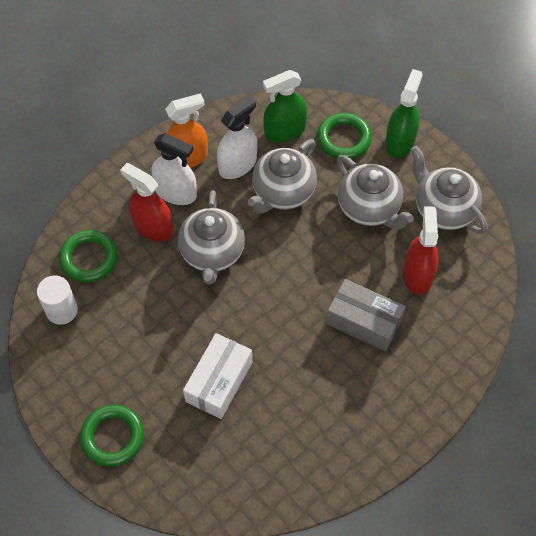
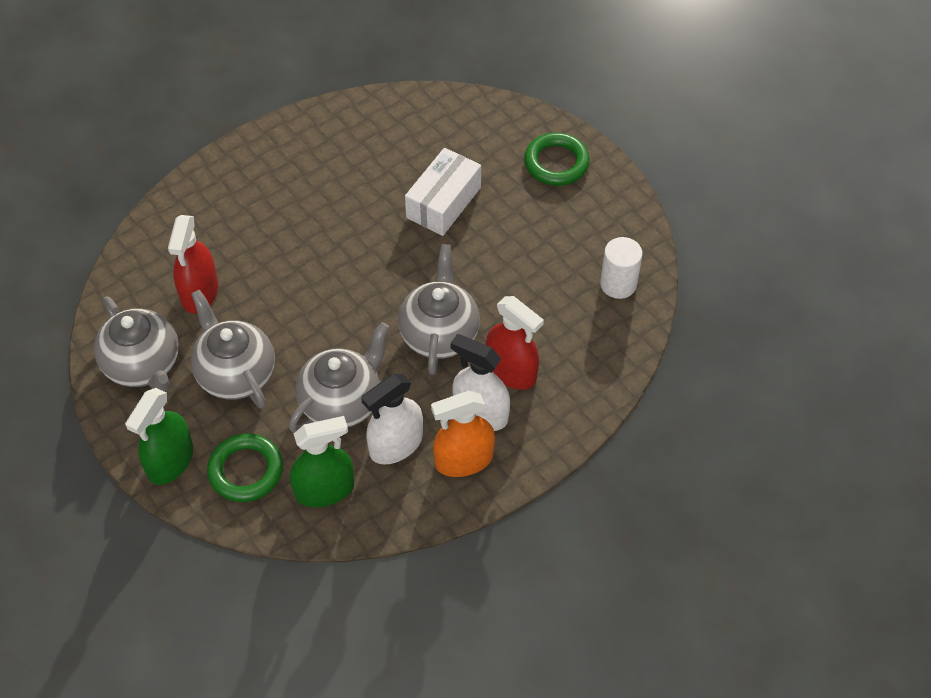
camera: 175 degrees left, 5 degrees down
green ring [59,230,117,283] -> none
grey box [326,279,406,352] -> none

